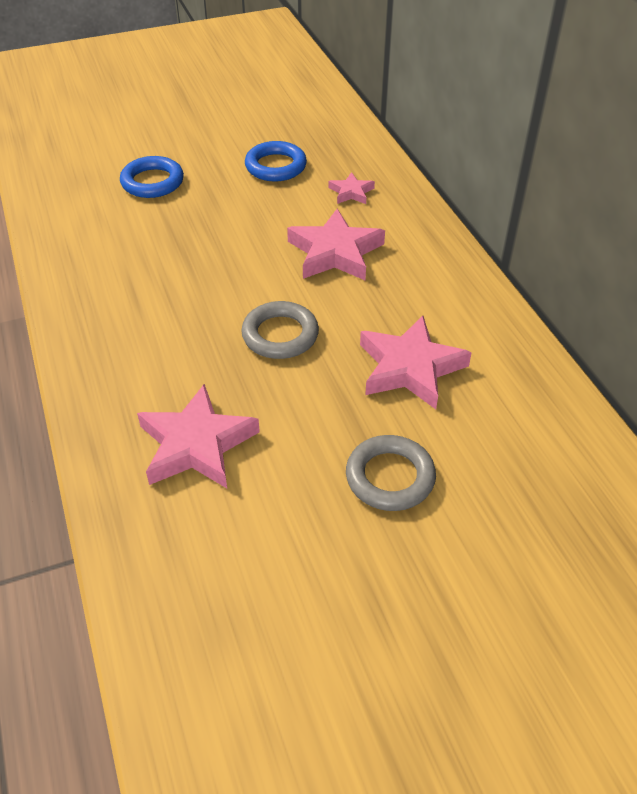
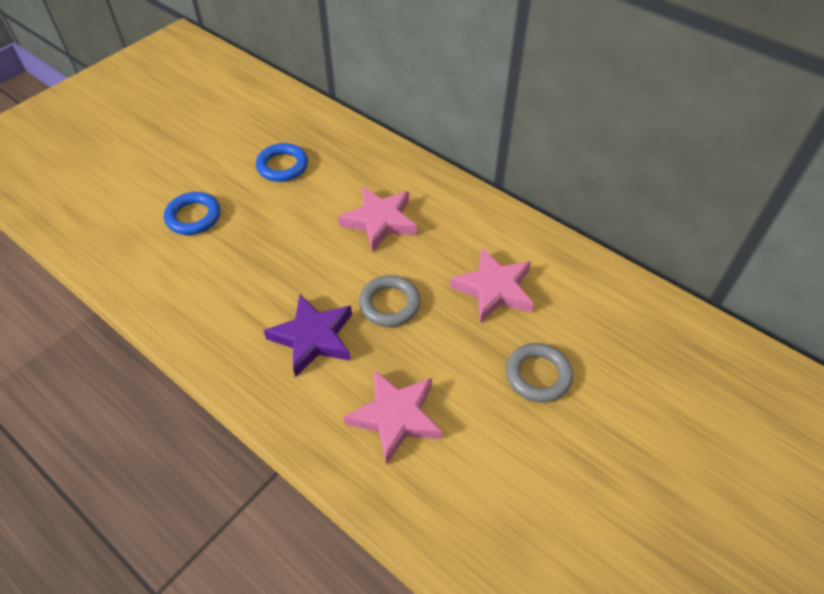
camera: 30 degrees left, 5 degrees up
pink star [329,172,375,204] -> none
none -> purple star [263,294,352,377]

